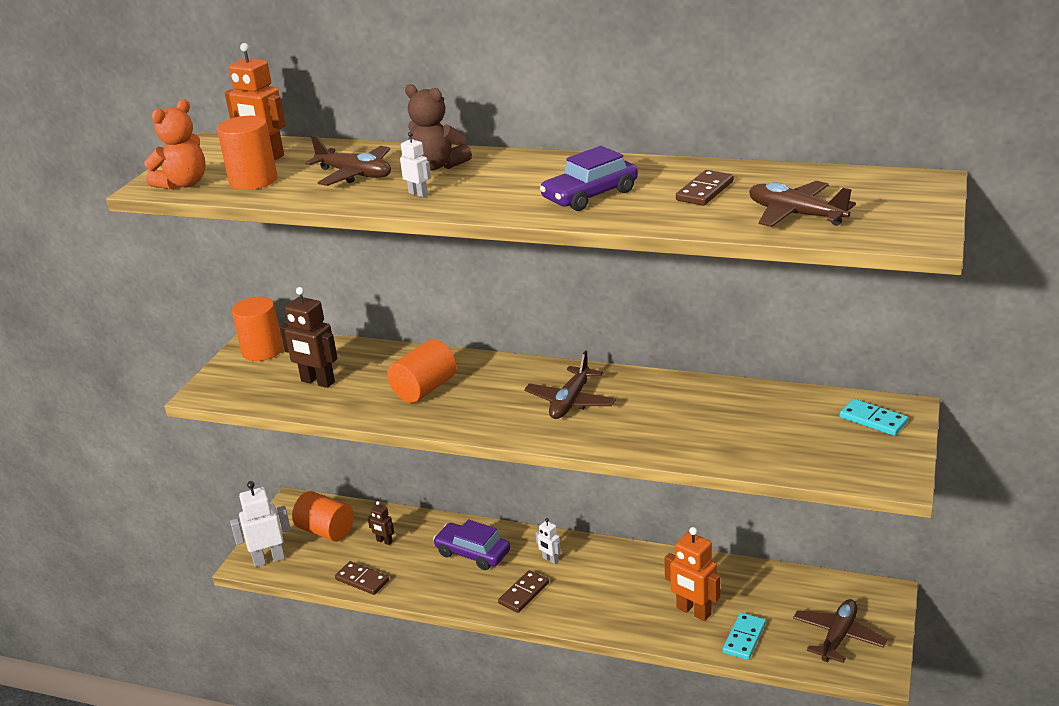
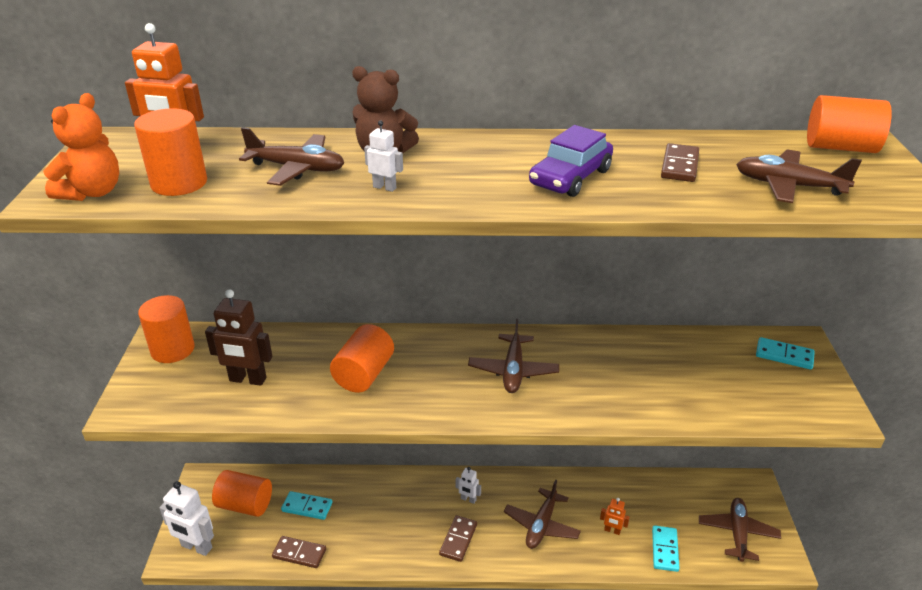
camera: 20 degrees left, 5 degrees up
white robot [230,481,291,567] -> white robot turned 120 degrees counterclockwise [159,481,214,556]
brown robot [368,501,394,545] -> turquoise domino [281,491,332,520]
purple car [433,519,510,570] -> none
orange robot [664,527,720,621] -> orange robot [600,498,630,535], size x0.52
none -> brown plane [504,479,581,549]
none -> orange cylinder [807,95,892,153]

